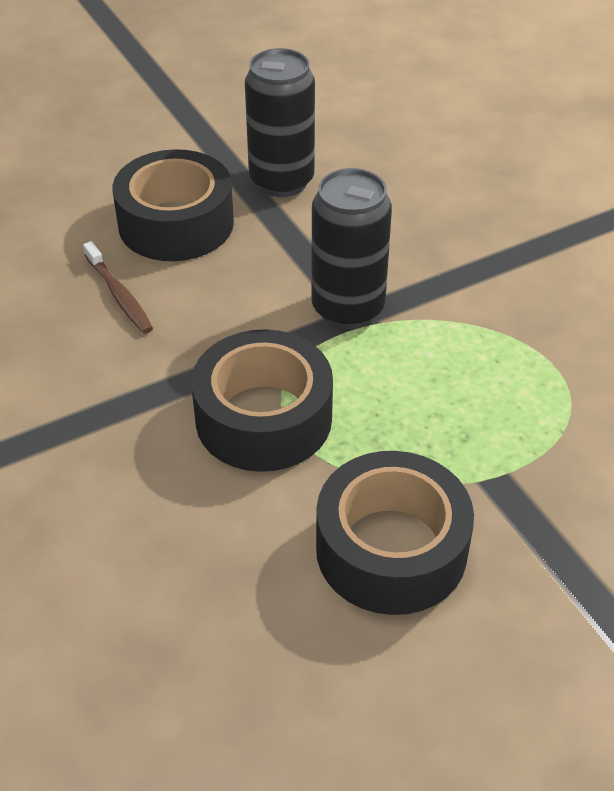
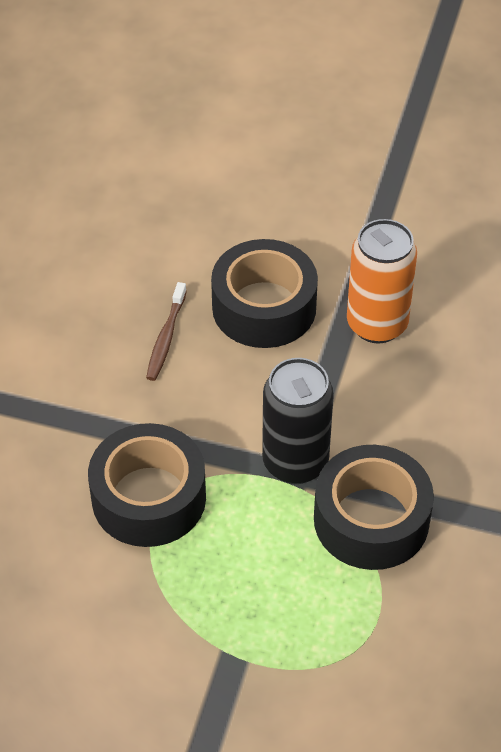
camera: 45 degrees right, 5 degrees up
black can [245,48,315,197] -> orange can [347,219,417,344]
black tape [316,451,474,615] -> black tape moved to [314,445,434,570]

